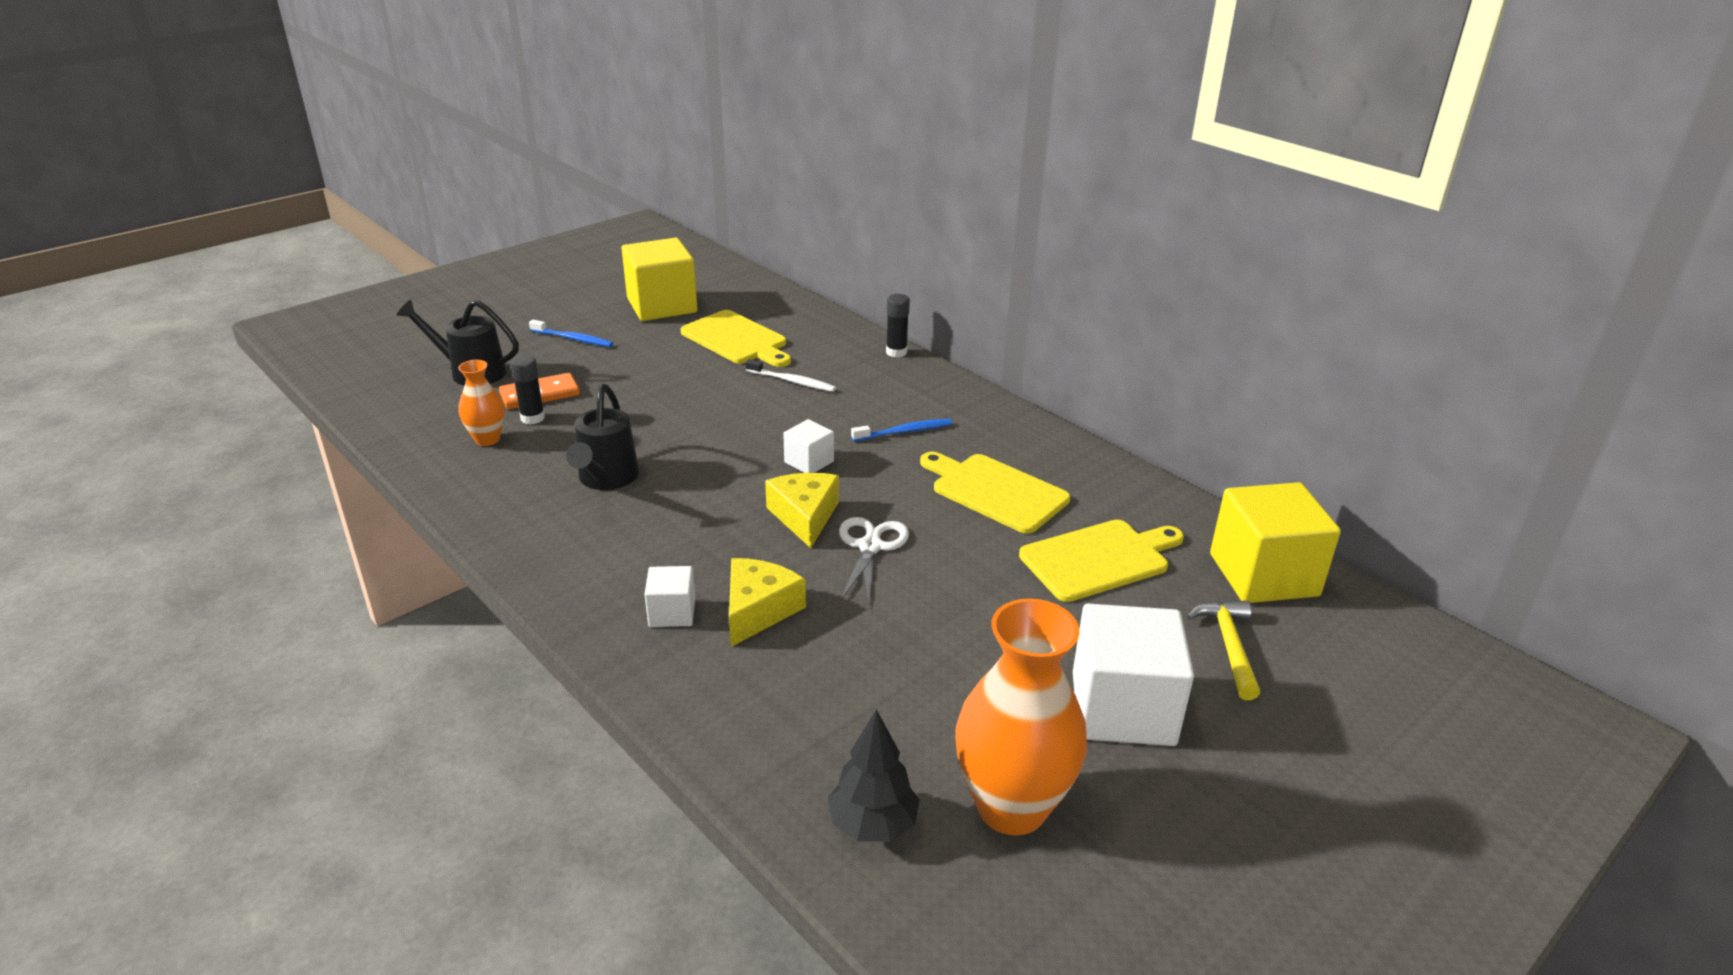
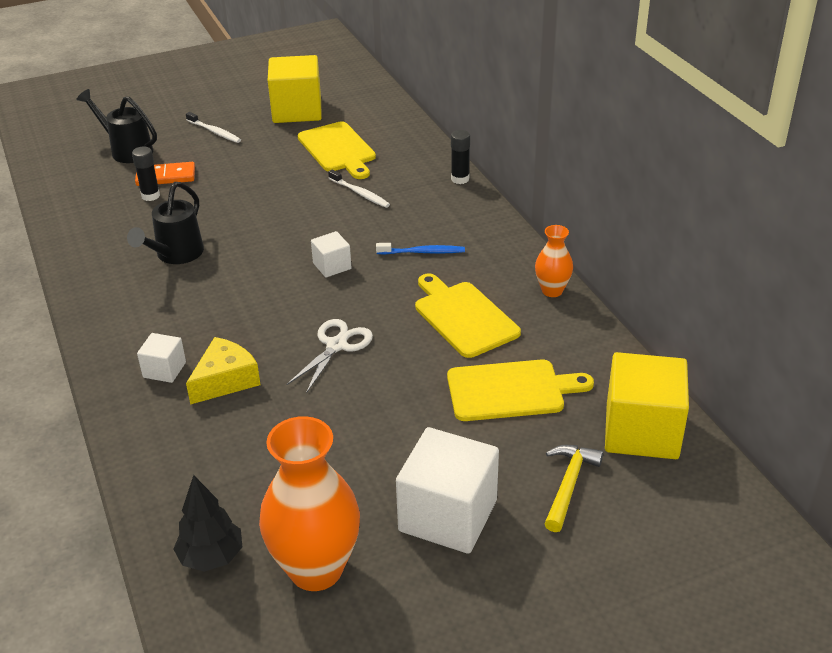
camera: 20 degrees right, 5 degrees up
orange vase [458,360,505,446] -> orange vase moved to [535,225,573,297]
blue toothbrush [529,320,613,347] -> white toothbrush [186,112,241,143]
yellow cheese [765,473,839,548] -> none

